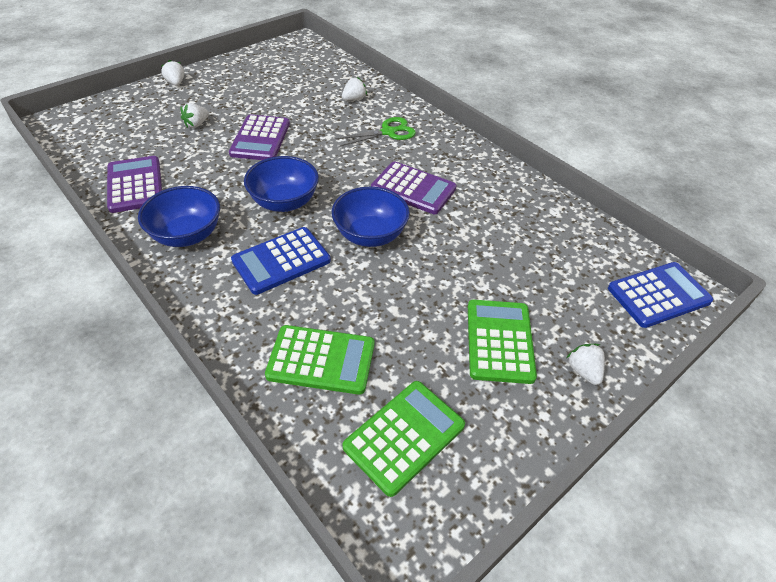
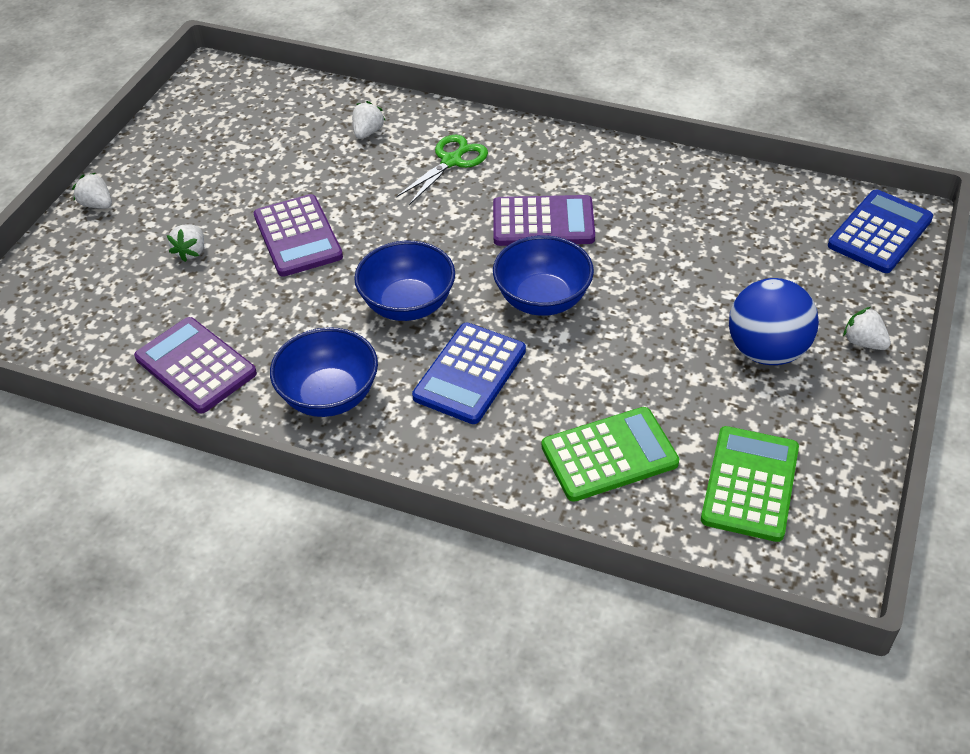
camera: 25 degrees left, 0 degrees up
green calculator [468,300,537,384] -> blue ball [729,278,819,365]

